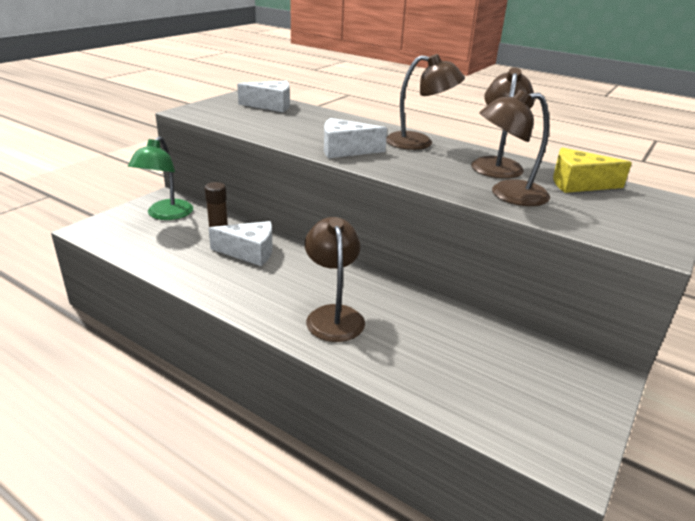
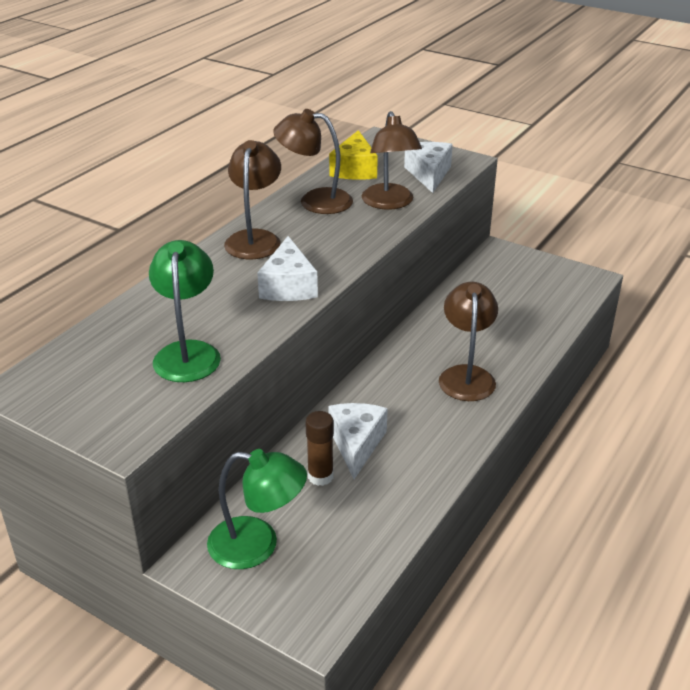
camera: 90 degrees left, 5 degrees up
white cheese [237,81,290,112] -> white cheese moved to [404,142,453,193]
brown lamp [305,217,365,342] -> brown lamp turned 105 degrees clockwise [439,282,498,401]
none -> green lamp [149,240,221,382]

